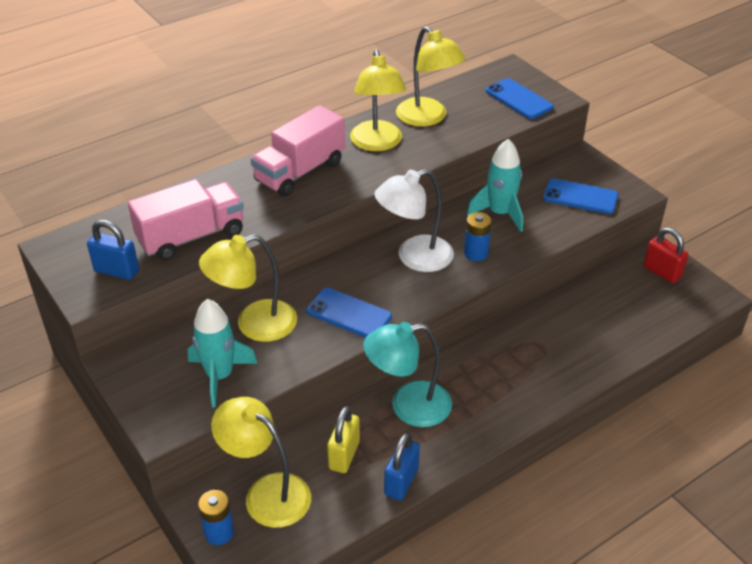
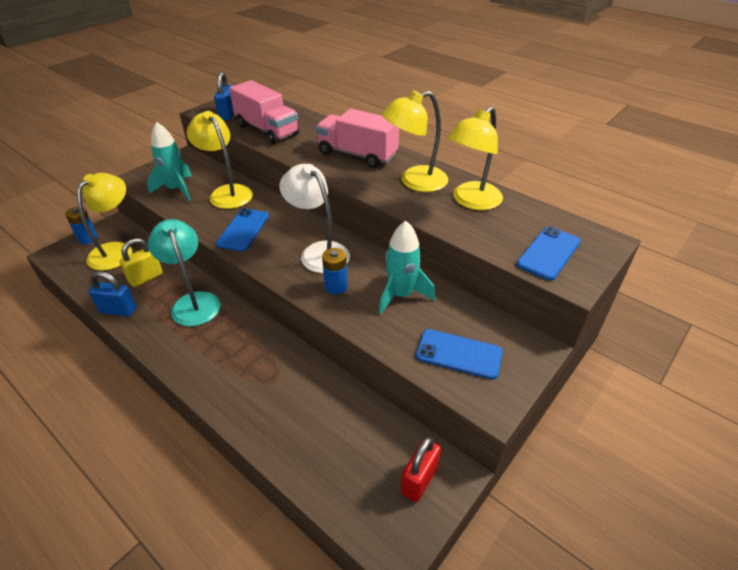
camera: 75 degrees right, 0 degrees up
yellow padlock [327,406,360,473] -> yellow padlock turned 45 degrees counterclockwise [119,238,163,287]
blue phone [543,178,618,214] -> blue phone turned 75 degrees counterclockwise [416,329,503,379]

